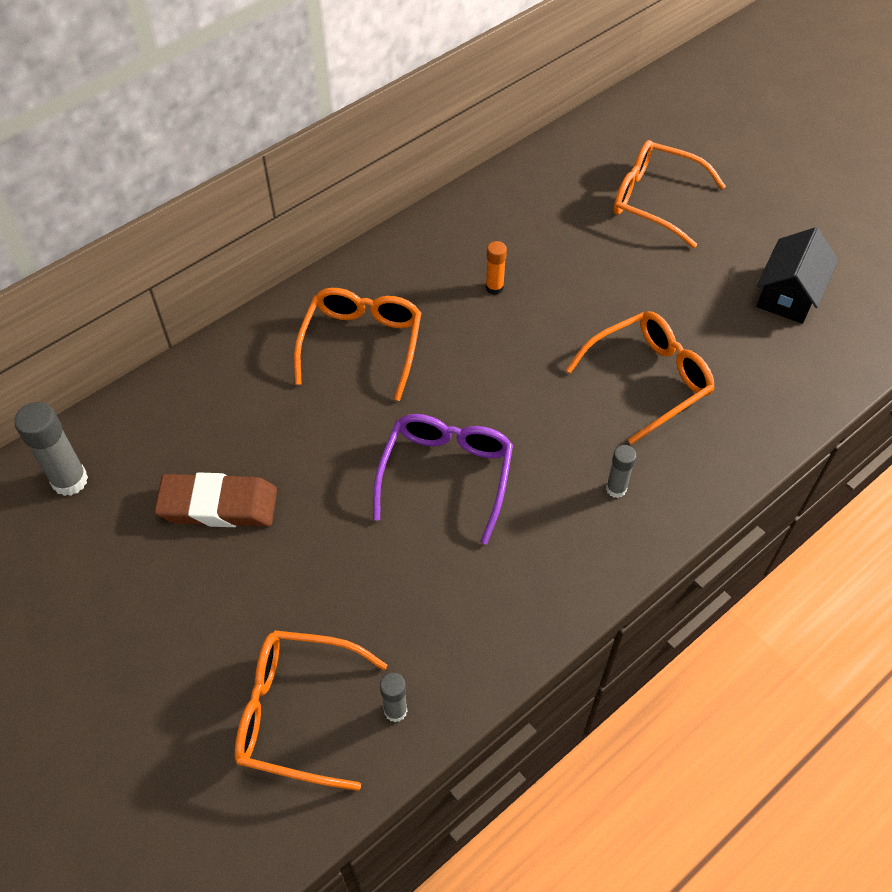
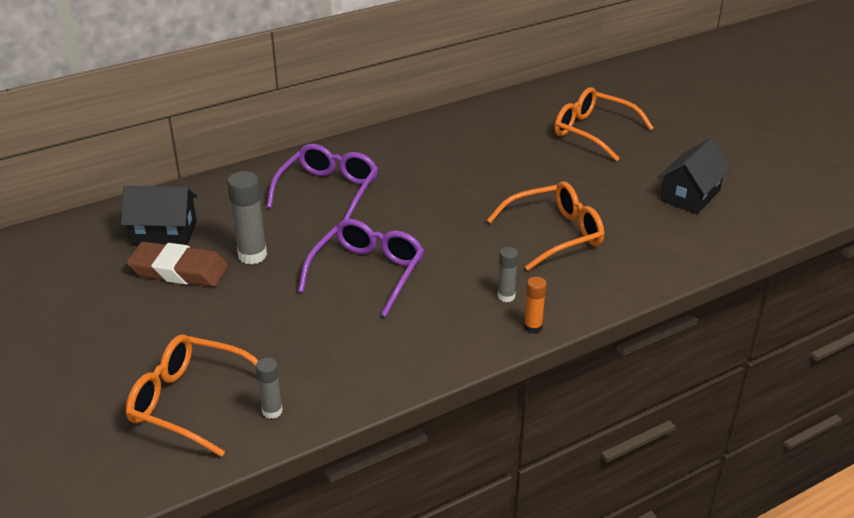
camera: 10 degrees right, 20 degrees down
grey glue stick [14,402,88,496] -> grey glue stick moved to [227,171,267,264]
orange glasses [294,288,421,401] -> purple glasses [267,144,378,221]
orange glue stick [486,241,507,295] -> orange glue stick moved to [524,277,547,334]
none -> black house [121,186,198,245]

